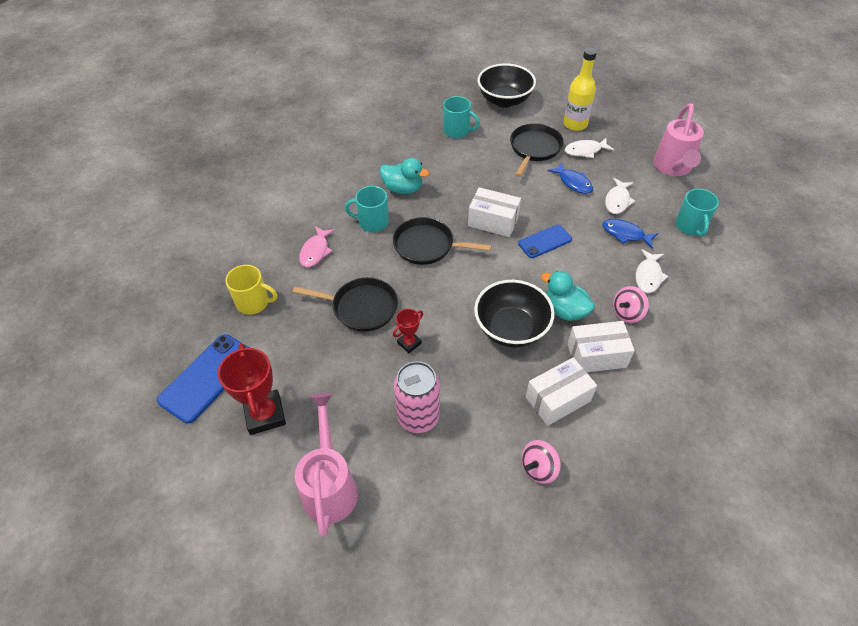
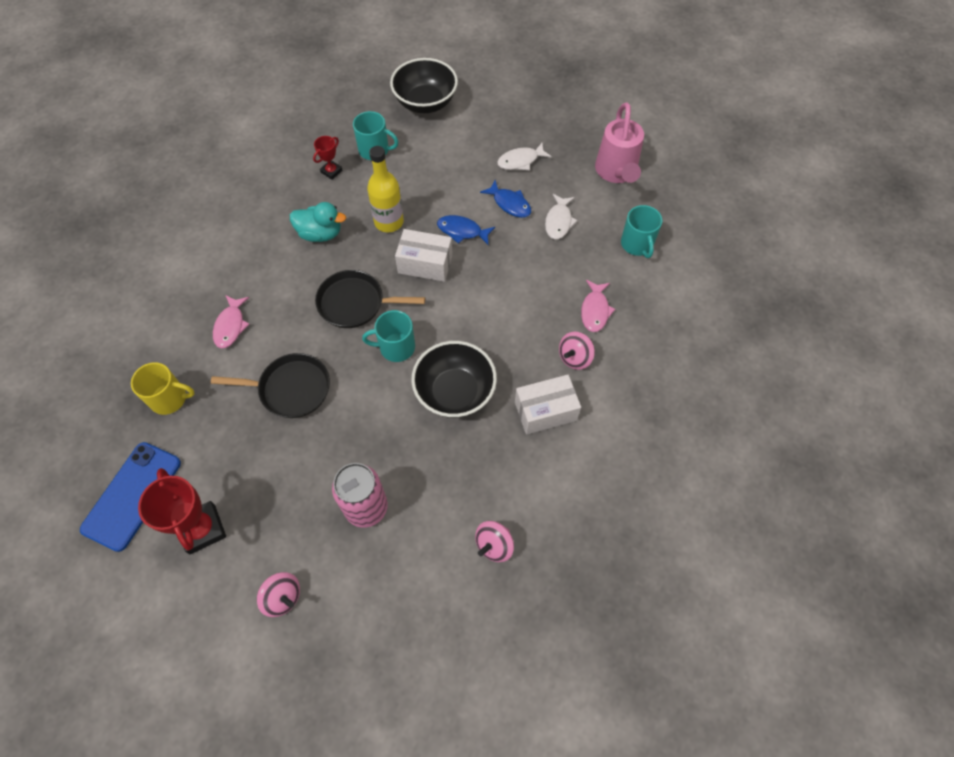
camera: 10 degrees left, 10 degrees up
pink watering can [295,393,358,537] -> pink spinning top [257,572,300,617]
turquoise mug [345,186,389,232] -> turquoise mug moved to [362,310,415,362]
red trophy [393,309,423,353] -> red trophy moved to [313,136,343,180]
black pan [510,123,564,177] -> none
blue phone [518,225,572,258] -> none
white box [526,357,597,426] -> none
turquoise duck [541,271,595,321] -> none
yellow bottle [564,48,597,131] -> yellow bottle moved to [367,146,404,232]
blue fish [602,219,658,248] -> blue fish moved to [437,215,495,245]
white fish [635,249,668,293] -> pink fish [581,280,615,332]

